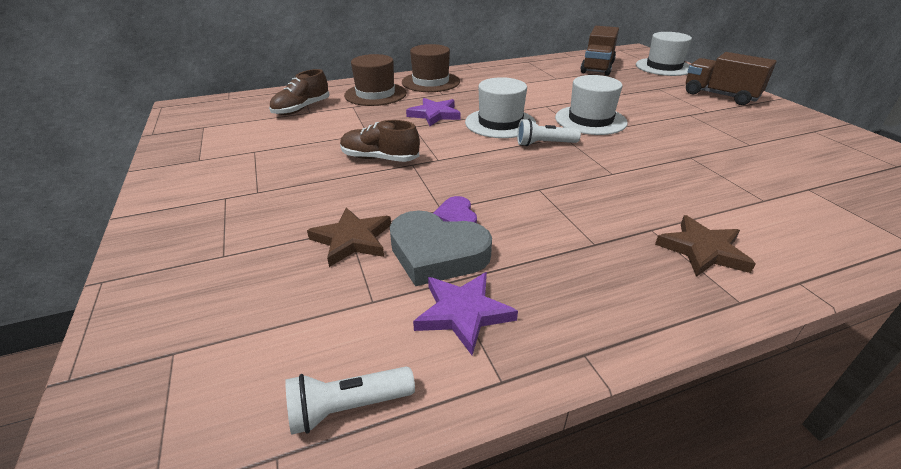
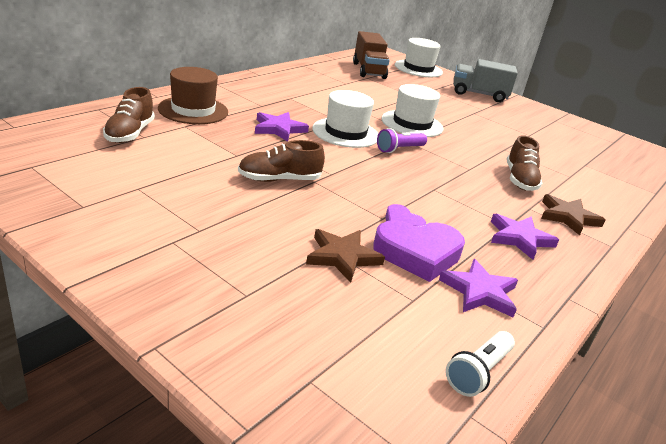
camera: 35 degrees left, 5 degrees down
grey heart [390,211,492,286] -> purple heart [373,220,465,282]
brown hat [402,44,460,92] -> none
white flashlight [517,119,581,146] -> purple flashlight [377,128,427,153]
brown truck [686,52,776,105] -> grey truck [453,59,518,102]
none -> purple star [491,214,559,260]
none -> brown shoe [506,135,542,191]

